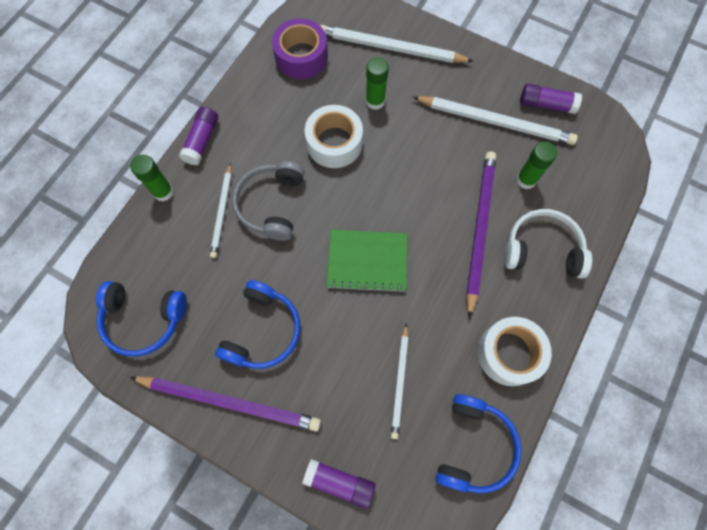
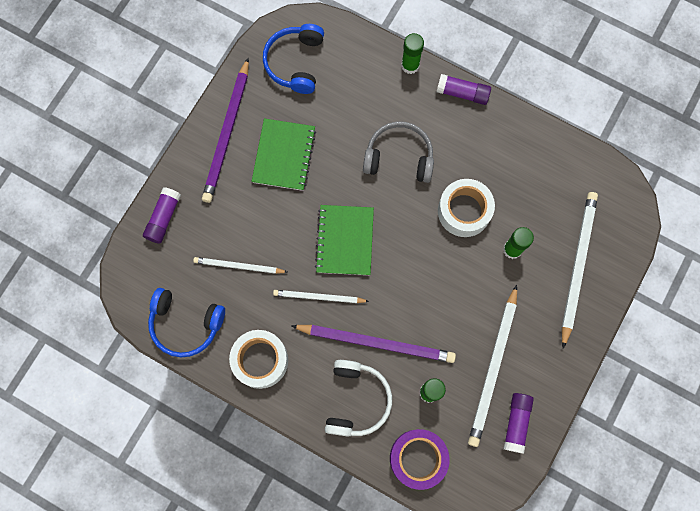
camera: 90 degrees right, 5 degrees up
white pencil [210,163,232,258] -> white pencil moved to [273,290,369,303]
blue headphones [215,280,300,369] -> green notebook [251,118,316,191]
purple tape [272,18,328,79] -> purple tape moved to [390,429,450,490]

